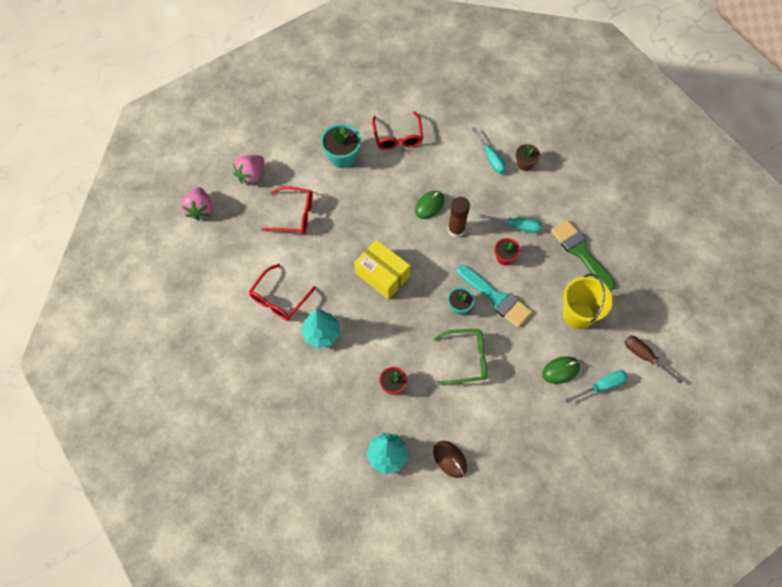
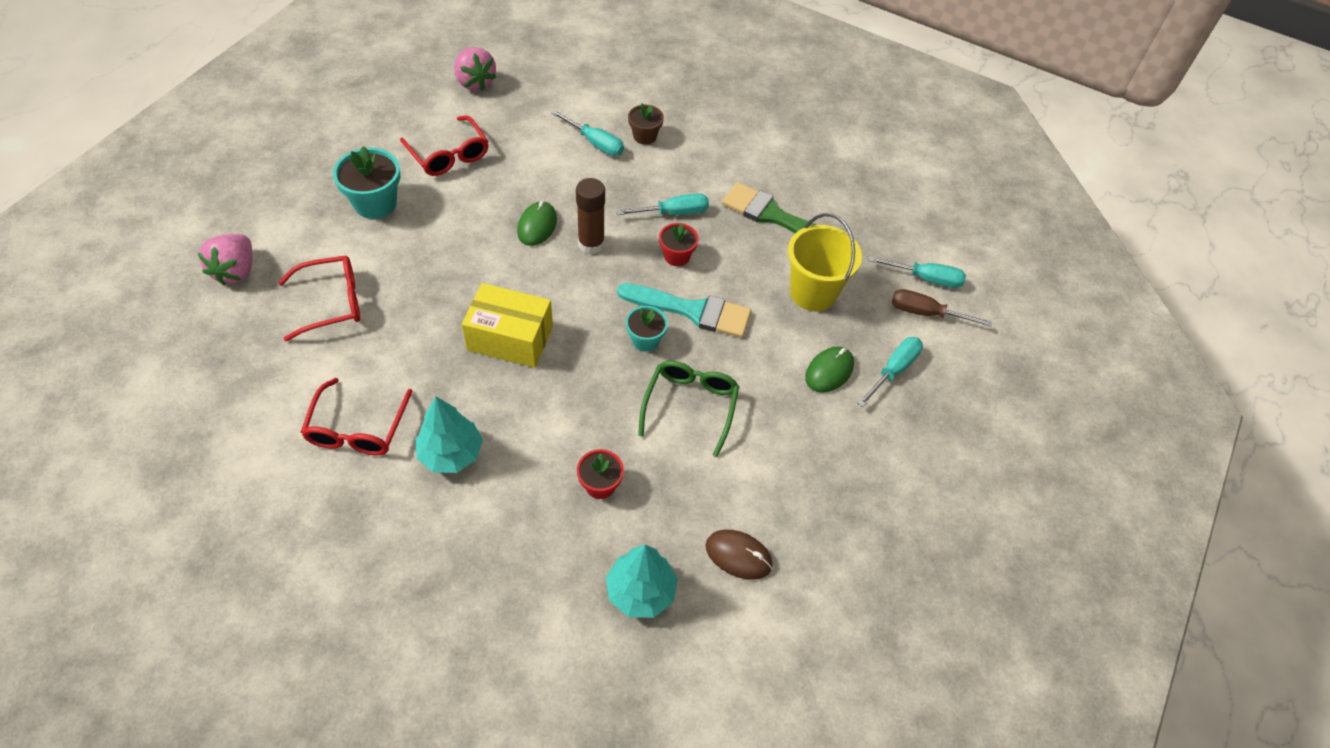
camera: 30 degrees left, 10 degrees down
pink strawberry [181,187,212,220] -> pink strawberry moved to [454,47,496,91]
green glasses [433,329,487,385] -> green glasses turned 45 degrees counterclockwise [638,361,739,457]
none -> turquoise screwdriver [868,256,966,288]

